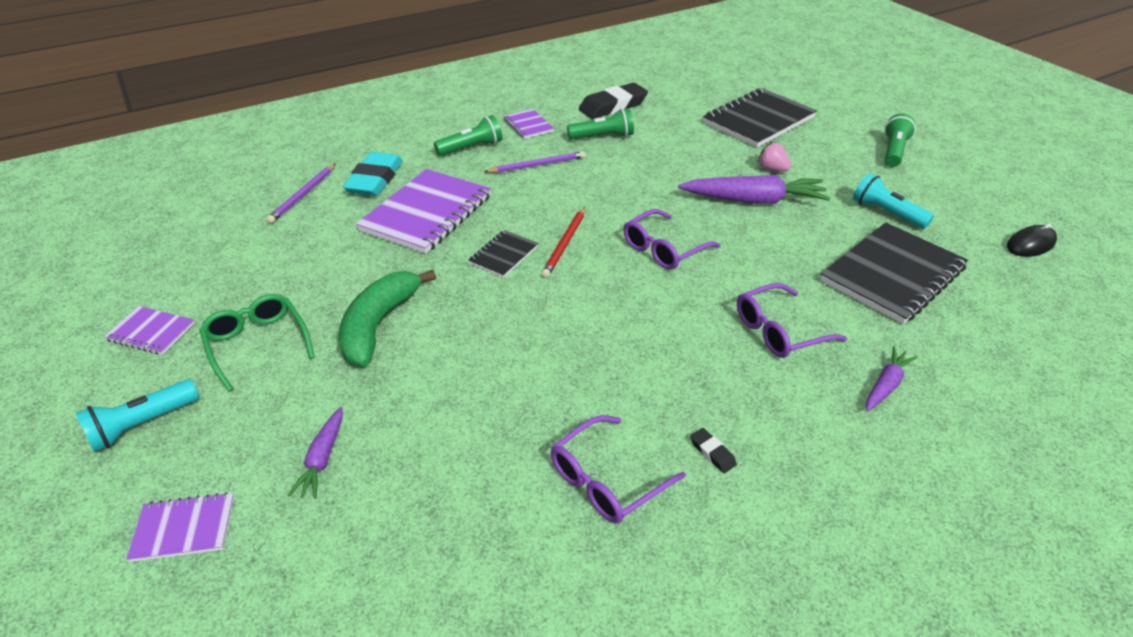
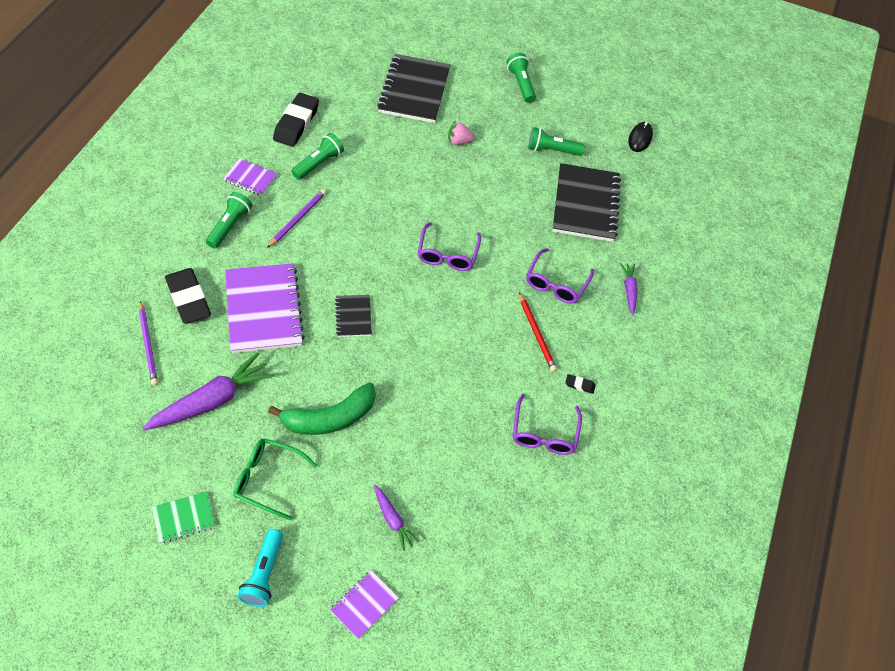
camera: 45 degrees left, 15 degrees up
purple notebook [104,306,195,355] -> green notebook [152,491,215,543]
green banana [339,270,436,366] -> green banana turned 90 degrees counterclockwise [268,383,376,435]
turquoise eraser [343,152,403,196] -> black eraser [165,268,211,324]
red pencil [541,207,585,278] -> red pencil moved to [519,292,557,372]
purple carrot [678,175,831,204] -> purple carrot moved to [143,352,275,430]
turquoise flashlight [853,173,934,229] -> green flashlight [528,127,585,156]

